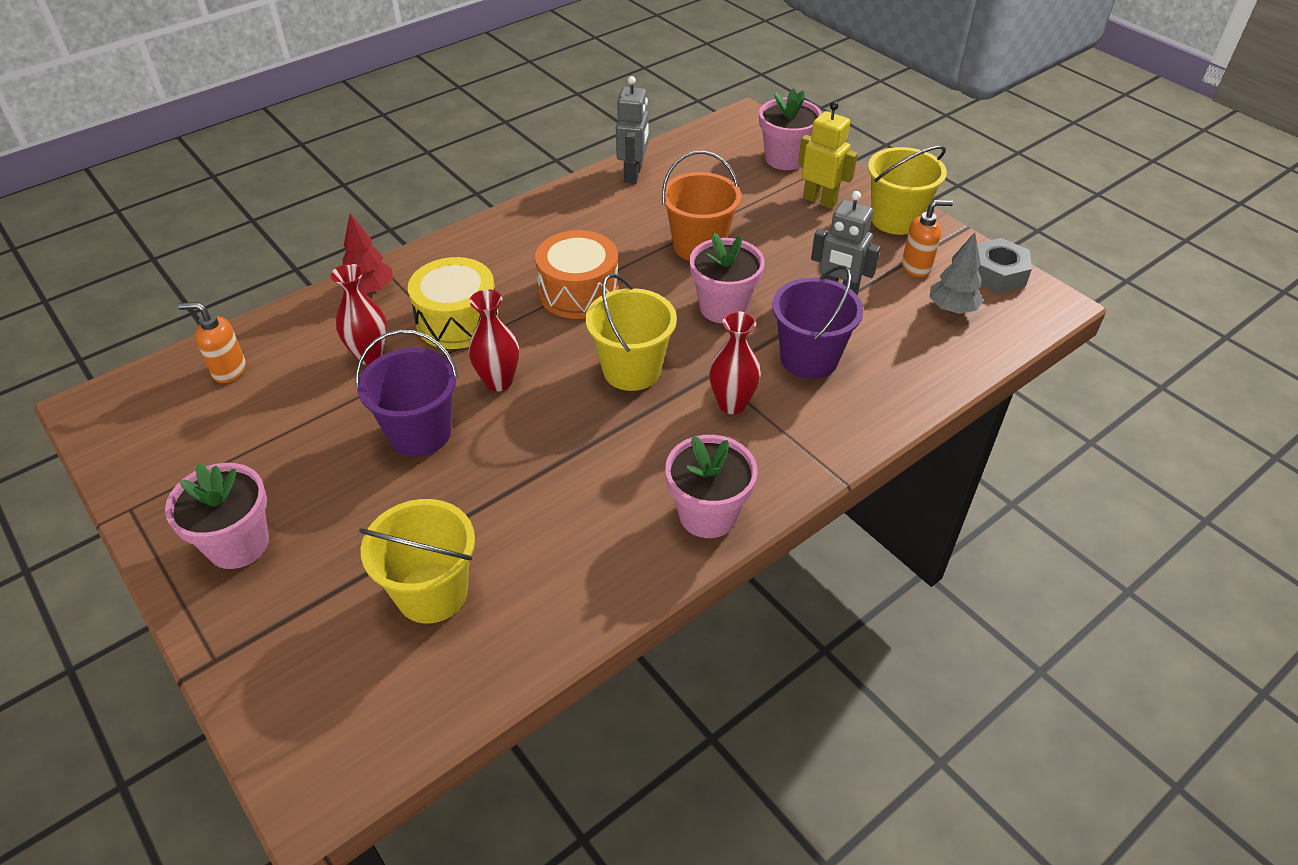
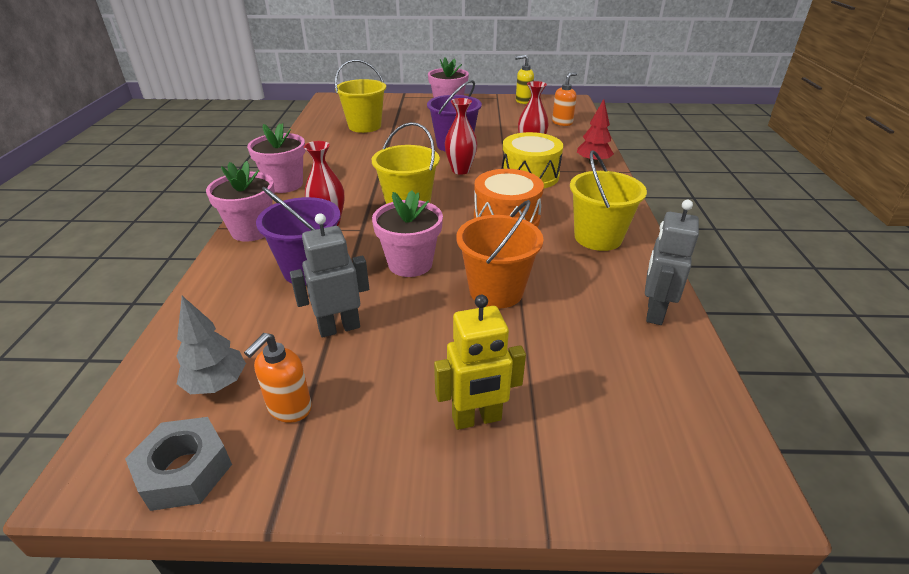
camera: 130 degrees right, 10 degrees down
grey robot [616,76,648,184] -> grey robot turned 60 degrees clockwise [645,200,699,325]
pink flower pot [759,88,822,170] -> pink flower pot moved to [206,161,275,242]
yellow bucket [868,146,947,235] -> yellow bucket moved to [570,150,647,251]
none -> yellow soap dispenser [515,55,534,104]

